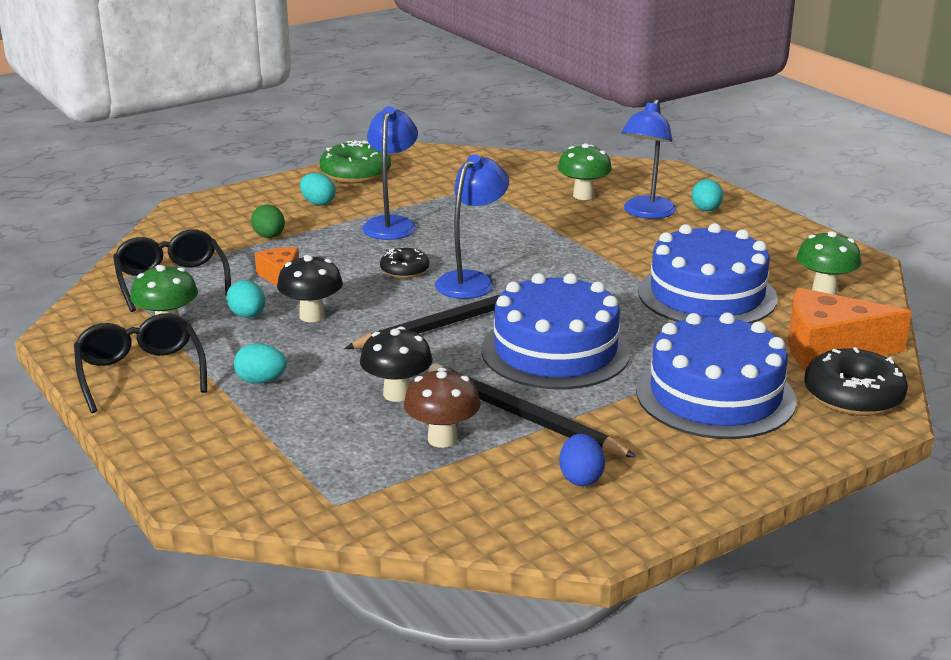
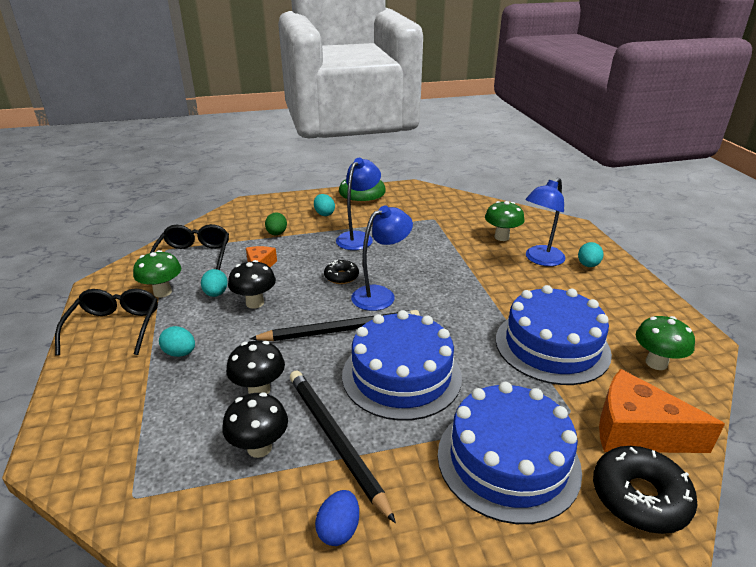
camera: 20 degrees right, 5 degrees up
brown mushroom [404,368,481,448] -> black mushroom [222,392,288,458]

